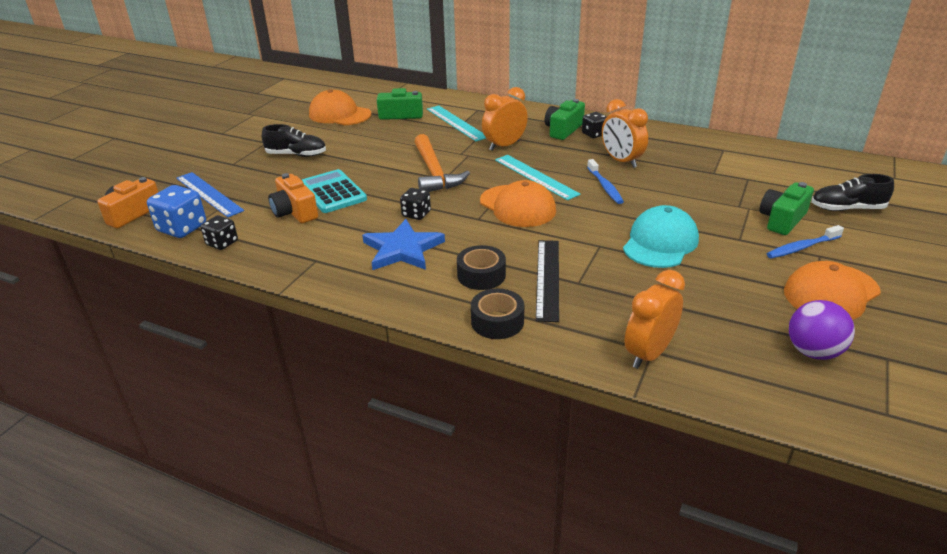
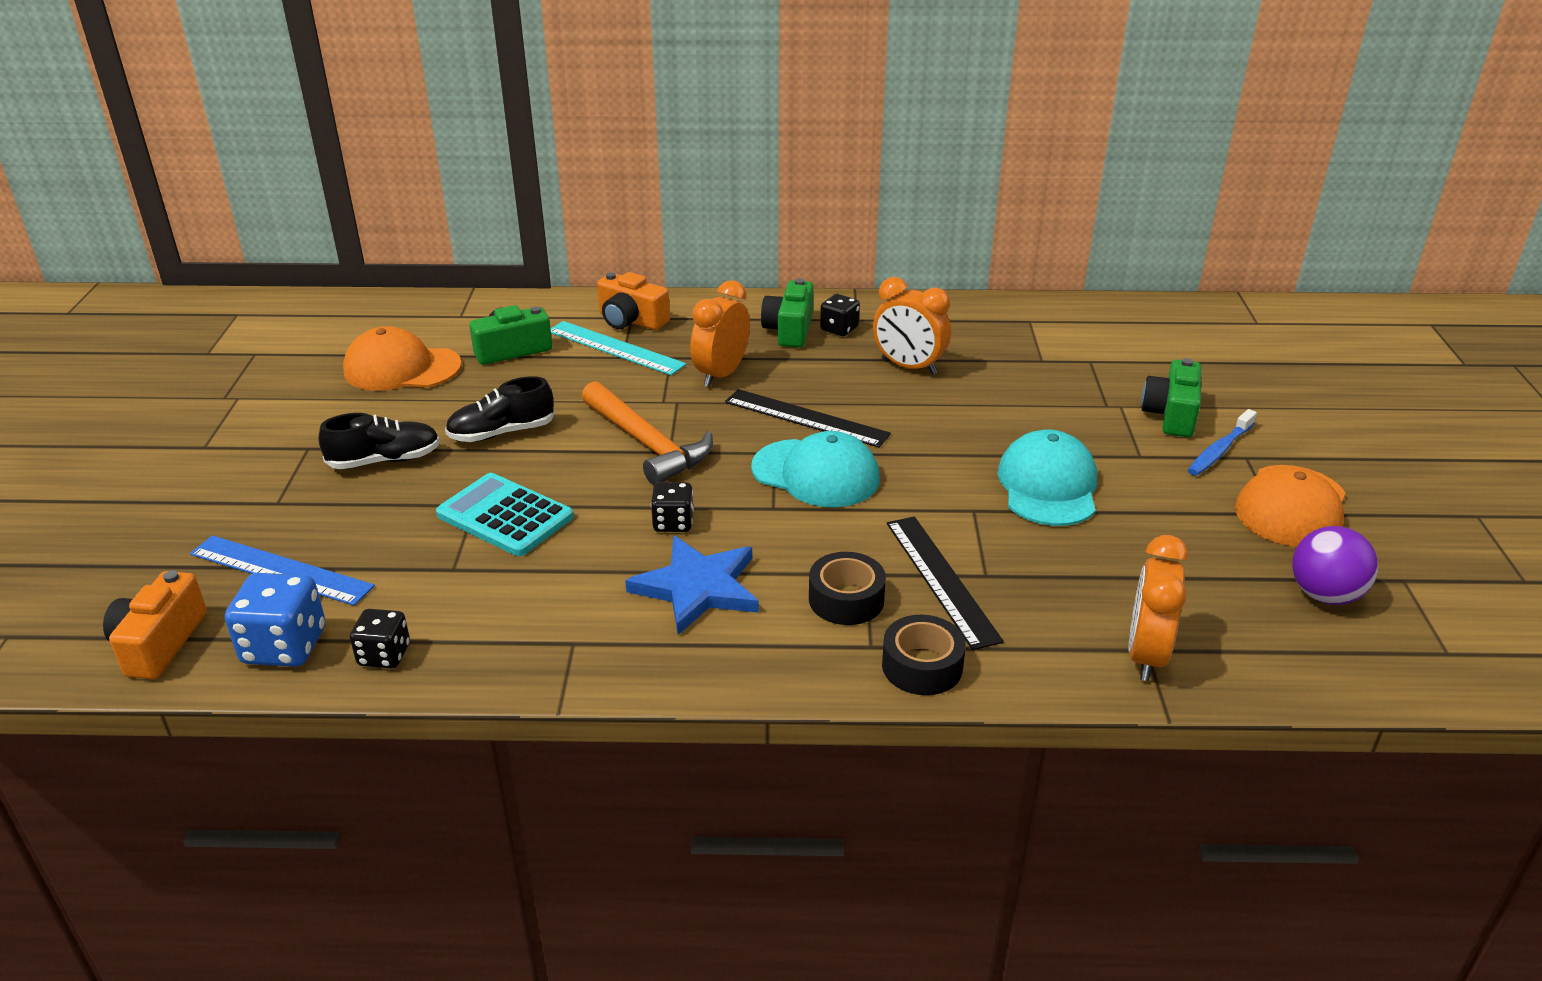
camera: 25 degrees left, 0 degrees up
orange camera [268,173,318,223] -> orange camera moved to [597,272,670,330]
orange cap [480,180,556,227] -> turquoise cap [751,431,880,508]
turquoise ruler [495,155,581,200] -> black ruler [725,389,891,448]
blue toothbrush [587,159,624,204] -> none
black shoe [811,174,894,211] -> black shoe moved to [445,376,555,442]

